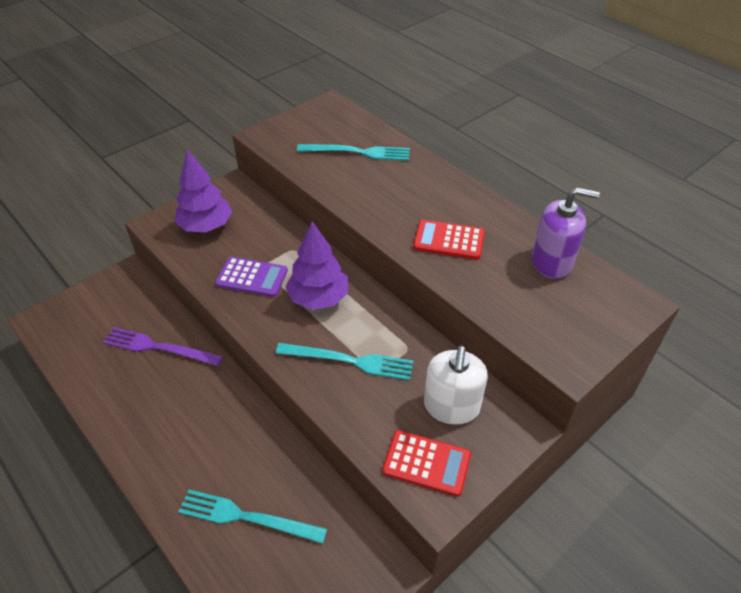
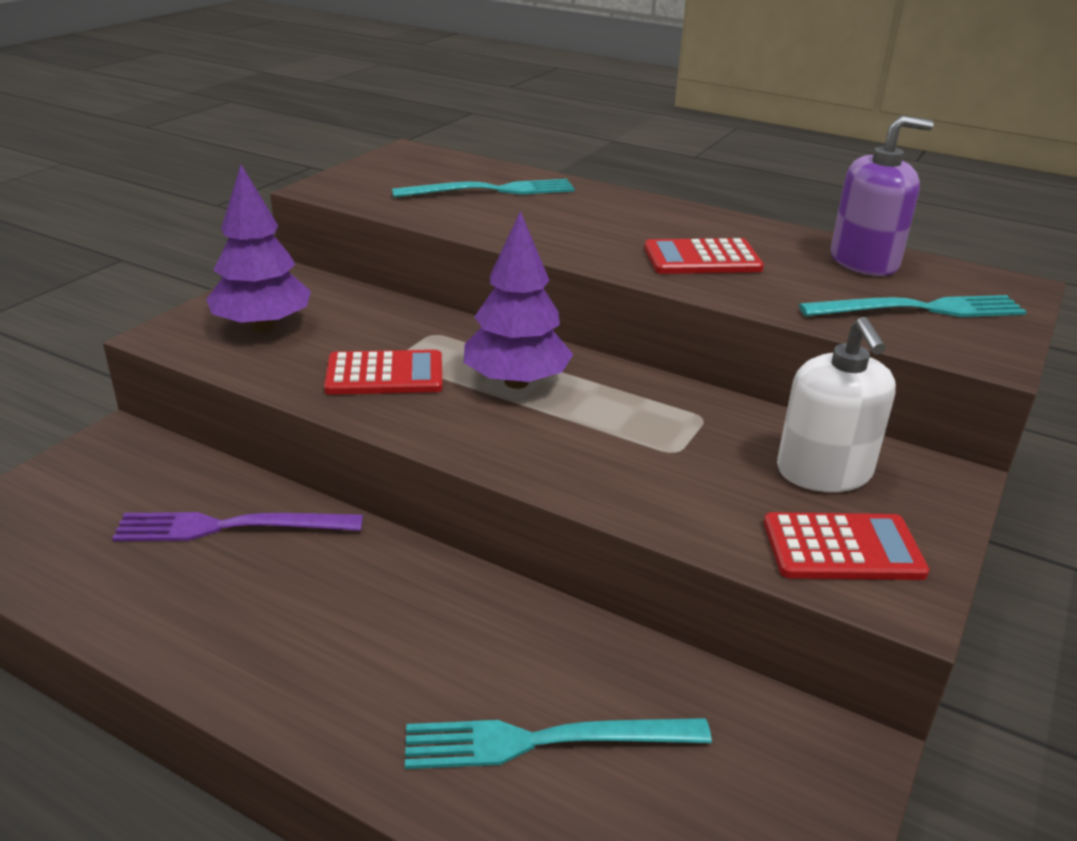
camera: 20 degrees left, 15 degrees down
purple calculator [215,257,288,297] -> red calculator [324,350,443,395]
turquoise fork [276,343,413,380] -> turquoise fork moved to [799,295,1027,317]

